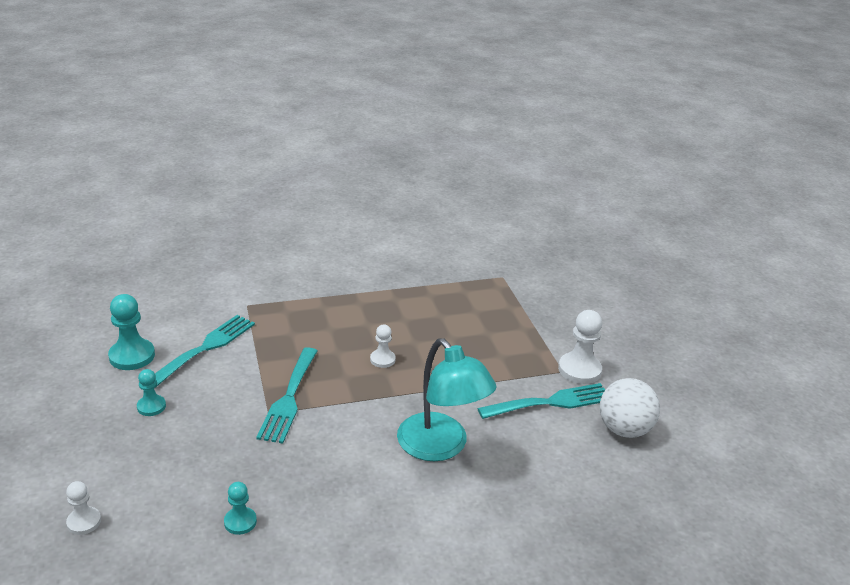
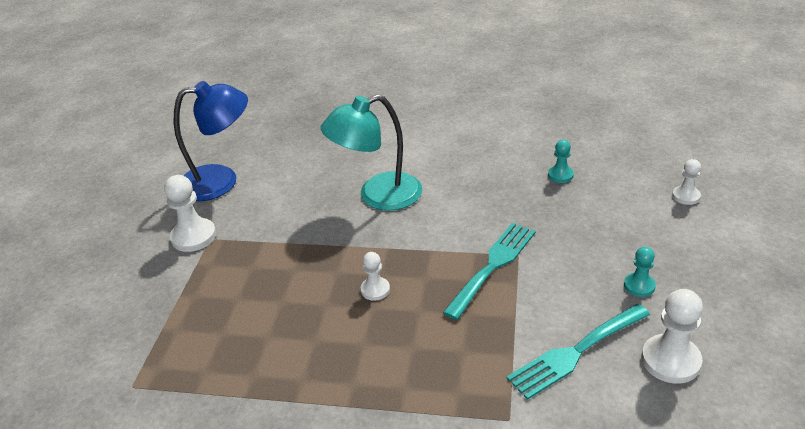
camera: 150 degrees left, 5 degrees up
turquoise pawn [108,294,155,370] -> white pawn [642,289,703,384]
turquoise lamp [397,338,497,461] -> turquoise lamp turned 105 degrees counterclockwise [321,94,422,211]
turquoise fork [477,383,605,419] -> none
white ball [599,378,660,438] -> blue lamp [174,81,248,201]

